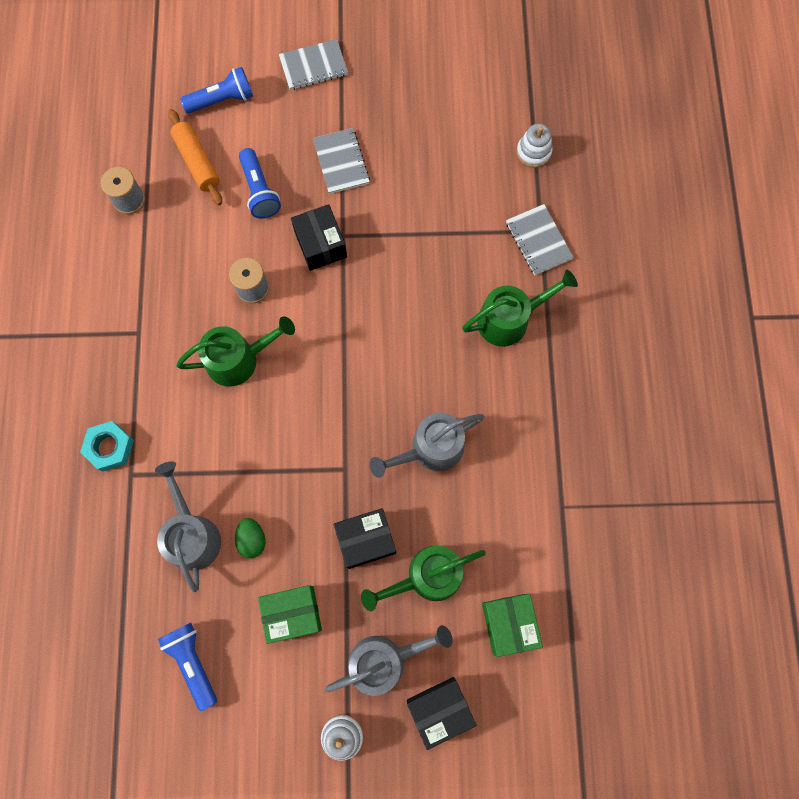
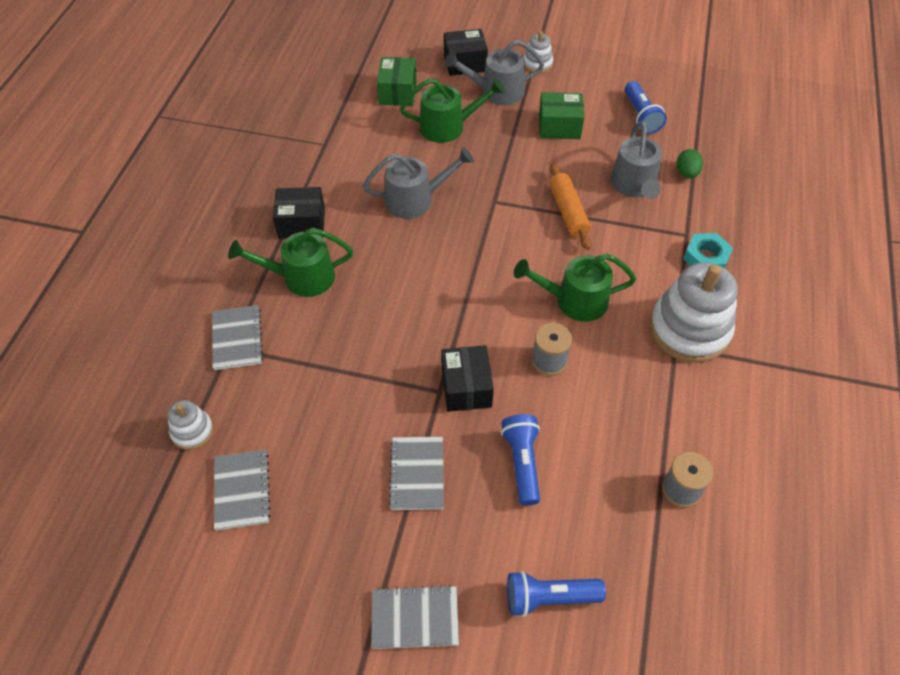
camera: 165 degrees left, 20 degrees down
orange rolling pin [168,109,222,205] -> orange rolling pin moved to [549,163,592,250]
green egg [235,518,266,558] -> green egg moved to [677,149,703,179]
black box [334,508,396,569] -> black box moved to [273,187,325,239]
none -> grey notebook [214,450,271,531]
none -> white stacking toy [650,262,738,363]

